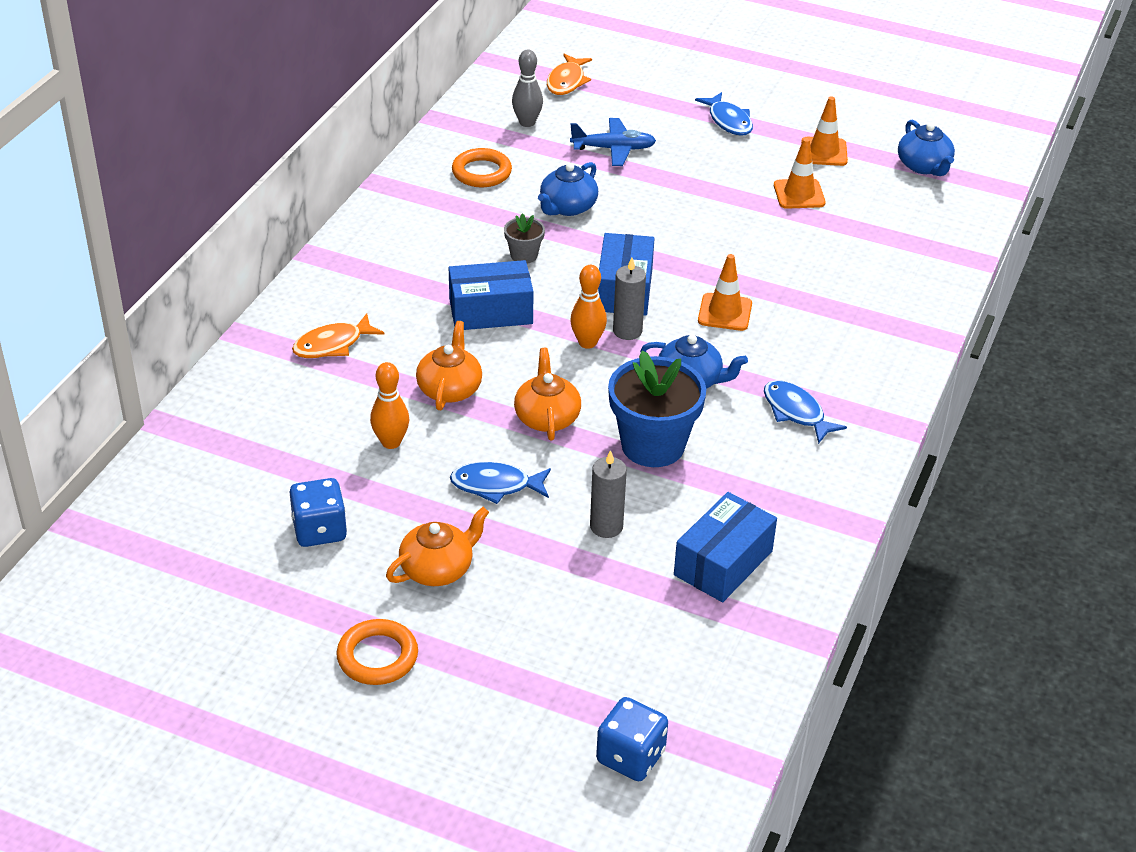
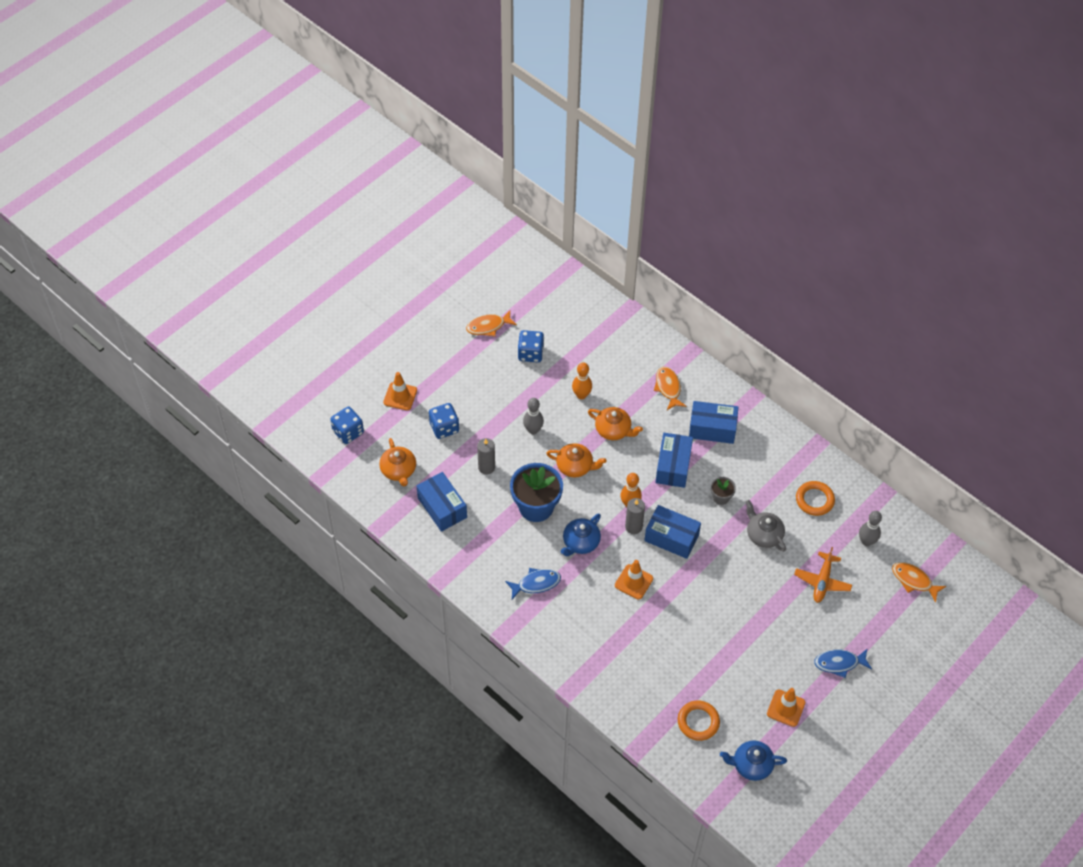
camera: 110 degrees right, 15 degrees up
orange ring [336,619,418,685] -> orange ring moved to [678,700,720,741]
orange teapot [386,507,489,586] -> orange teapot moved to [379,438,416,486]
blue fish [450,462,551,504] -> grey bowling pin [523,398,544,434]
blue teapot [538,162,598,216] -> grey teapot [746,500,786,552]
blue plane [570,118,656,166] -> orange plane [794,547,852,603]
orange traffic cone [774,138,825,209] -> orange traffic cone moved to [383,372,417,410]
none -> blue dice [429,403,459,439]
none -> orange fish [466,310,517,337]
none -> blue box [689,401,738,444]

